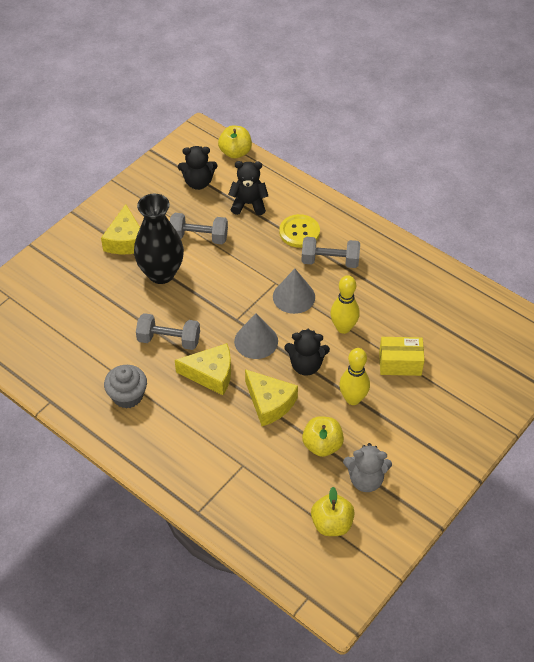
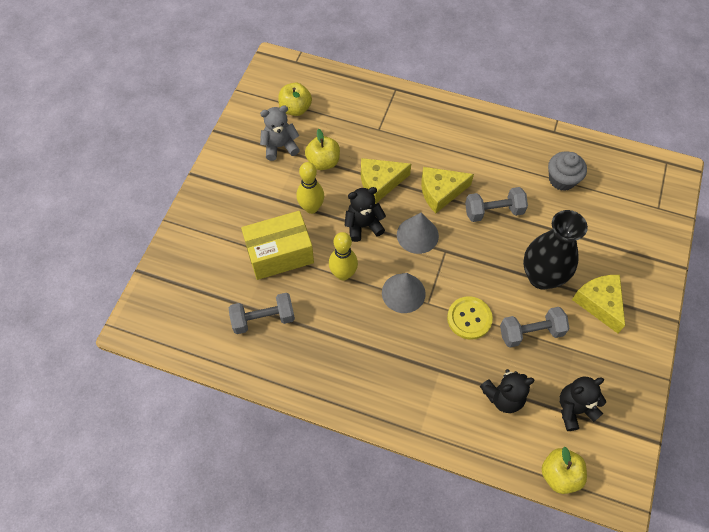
camera: 160 degrees right, 10 degrees up
grey cupcake [104,365,147,409] -> grey cupcake moved to [548,152,587,191]
yellow cheese [245,369,298,426] -> yellow cheese turned 45 degrees counterclockwise [361,158,411,204]
yellow button [279,214,320,248] -> yellow button moved to [447,296,493,340]
grey dumbbell [301,237,360,268] -> grey dumbbell moved to [229,293,295,334]
yellow box [379,337,425,376] -> yellow box [241,211,314,280], size x1.51

